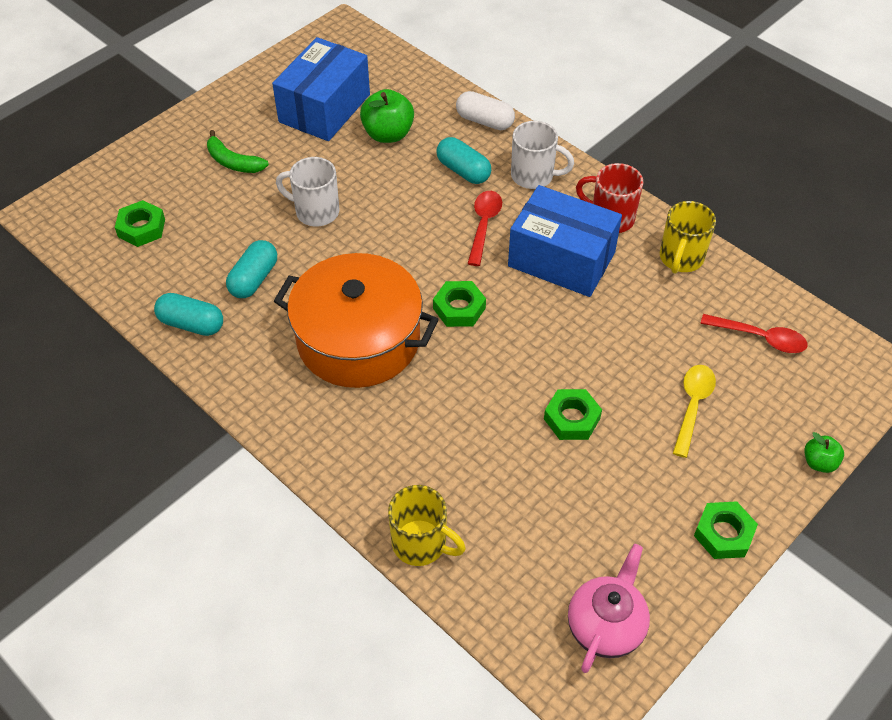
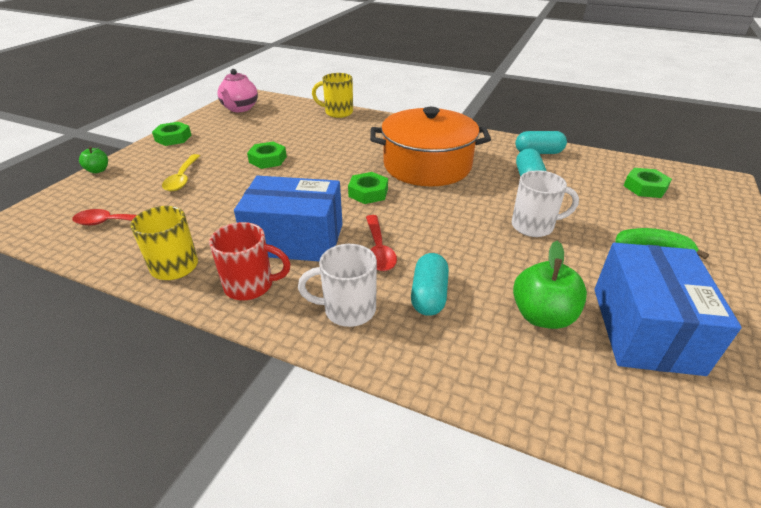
camera: 160 degrees right, 15 degrees down
turquoise capsule [437,137,491,184] -> turquoise capsule turned 75 degrees clockwise [411,253,449,316]
white capsule [456,91,515,130] -> none

